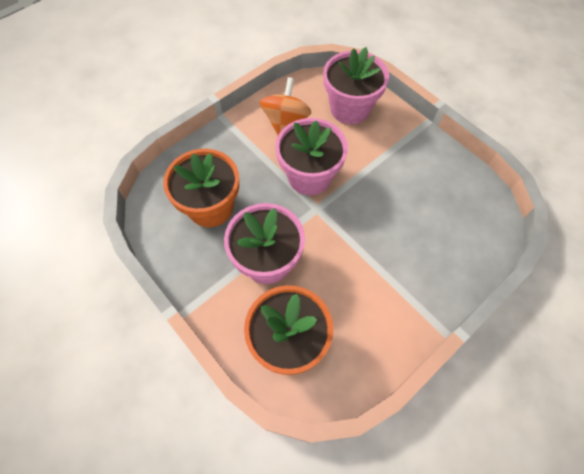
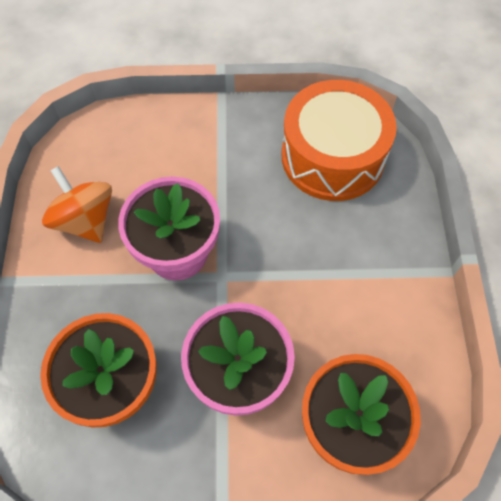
camera: 50 degrees left, 0 degrees up
pink flower pot [323,47,389,124] -> none
none -> orange drum [282,80,397,201]

